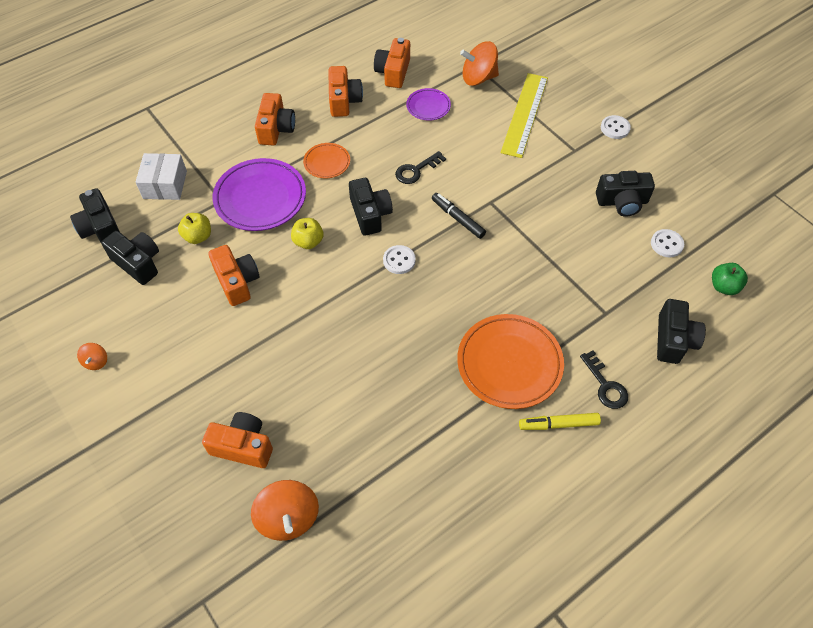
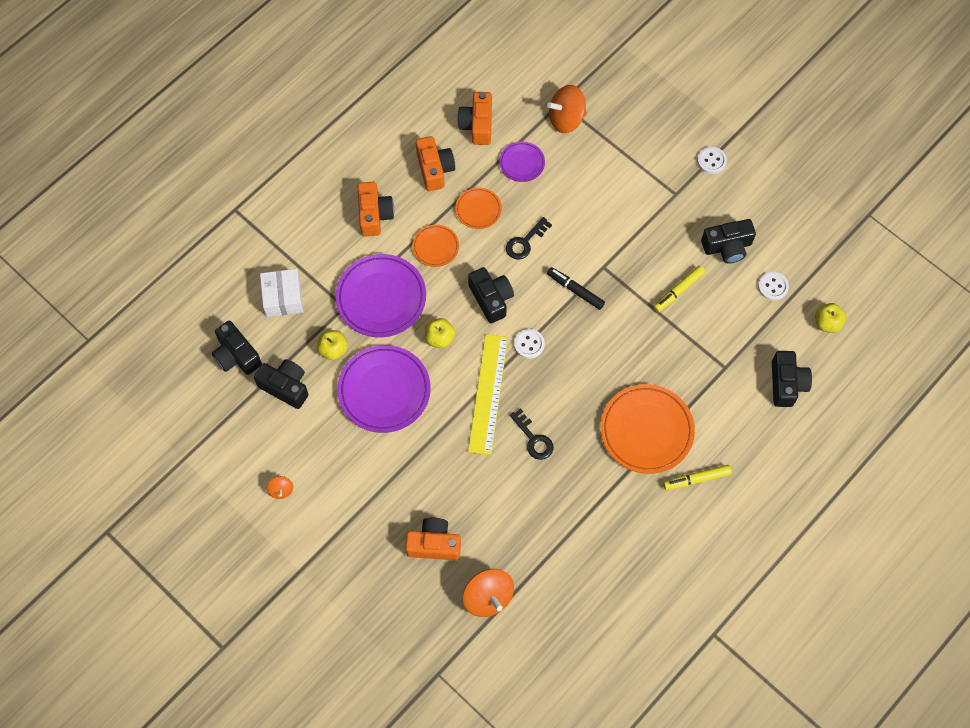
camera: 10 degrees left, 10 degrees up
orange camera [208,245,260,306] -> purple plate [337,345,431,433]
yellow ruler [501,73,548,158] -> yellow ruler moved to [468,334,508,455]
black key [580,351,628,409] -> black key moved to [510,408,553,460]
green apple [712,263,748,295] -> yellow apple [815,303,846,333]
none -> orange plate [455,188,502,229]
none -> yellow marker [653,266,705,312]

